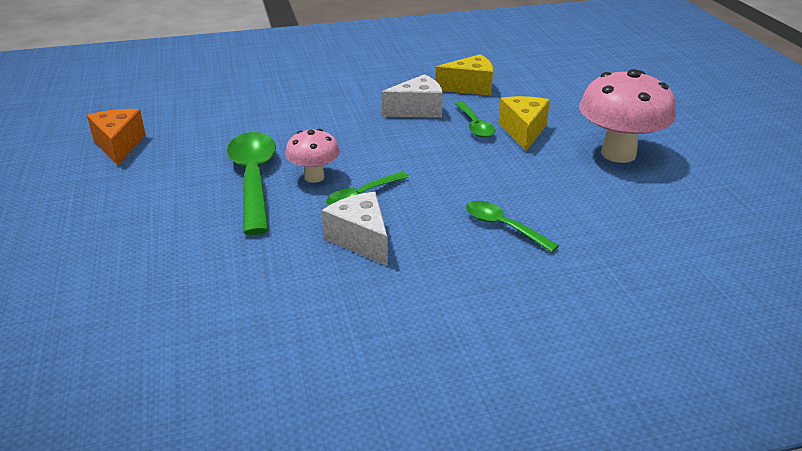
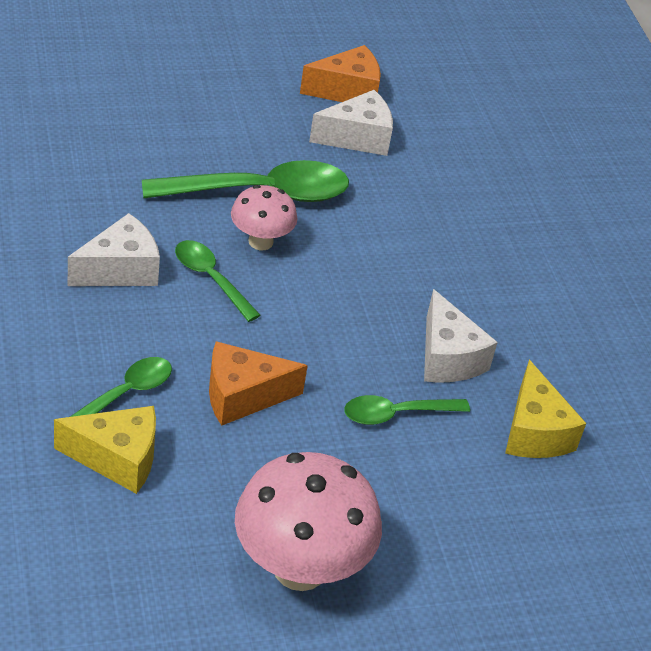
camera: 85 degrees right, 10 degrees up
yellow cheese [499,96,550,151] -> yellow cheese moved to [54,406,156,494]
none -> orange cheese [209,341,308,426]
none -> white cheese [309,90,393,156]

